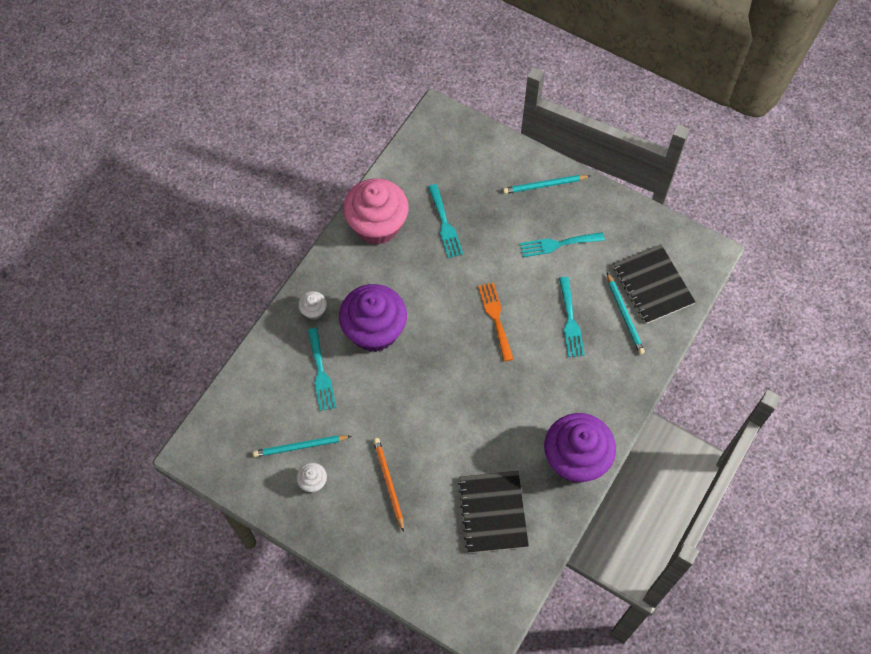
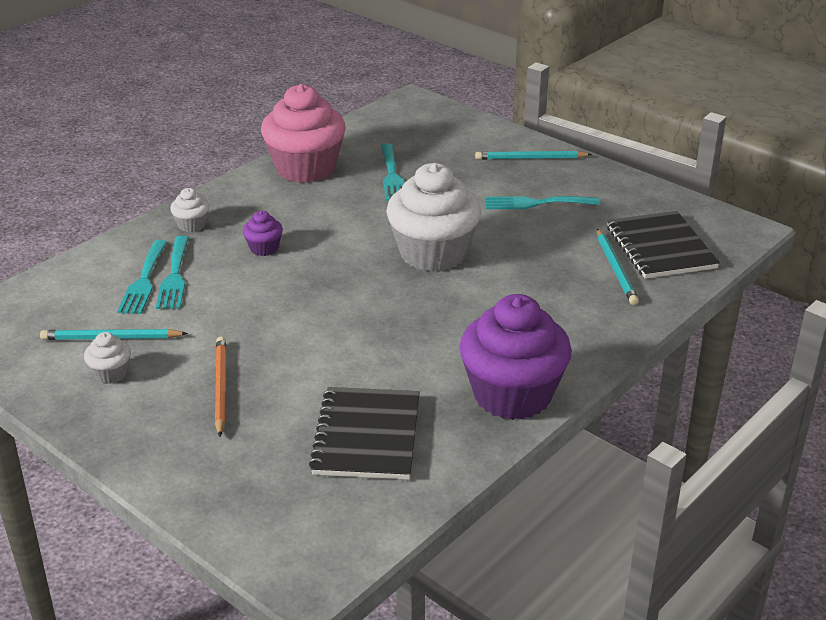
camera: 10 degrees right, 30 degrees down
purple cupcake [339,284,407,352] -> purple cupcake [243,211,283,256], size x0.43
orange fork [478,282,513,362] -> white cupcake [386,163,481,272]
turquoise fork [559,277,585,357] -> turquoise fork moved to [117,240,167,314]

